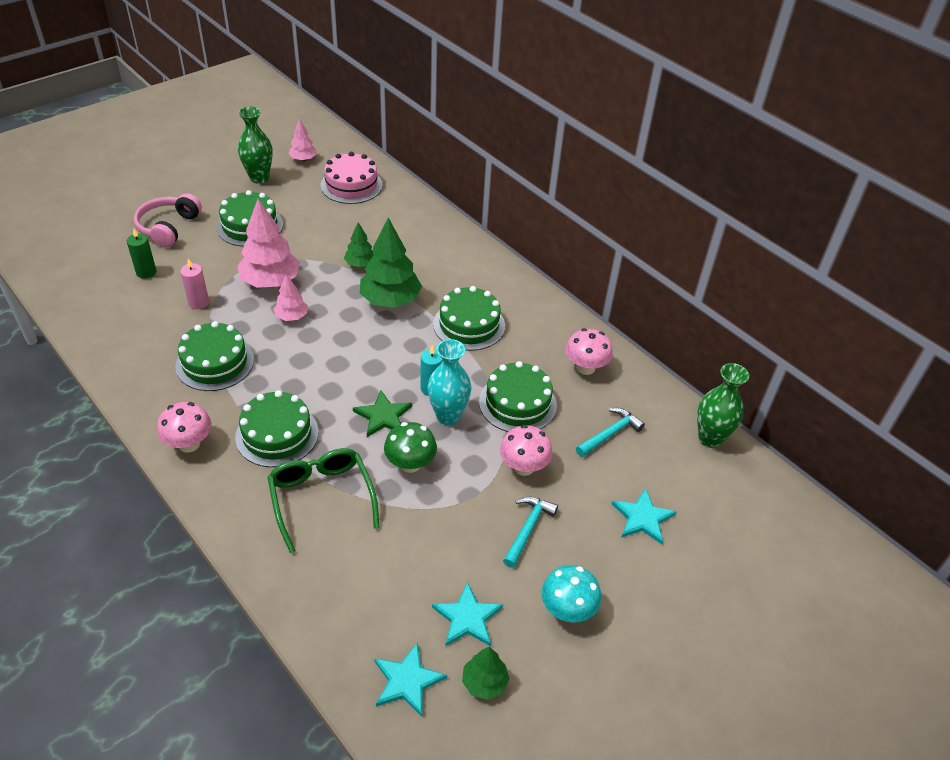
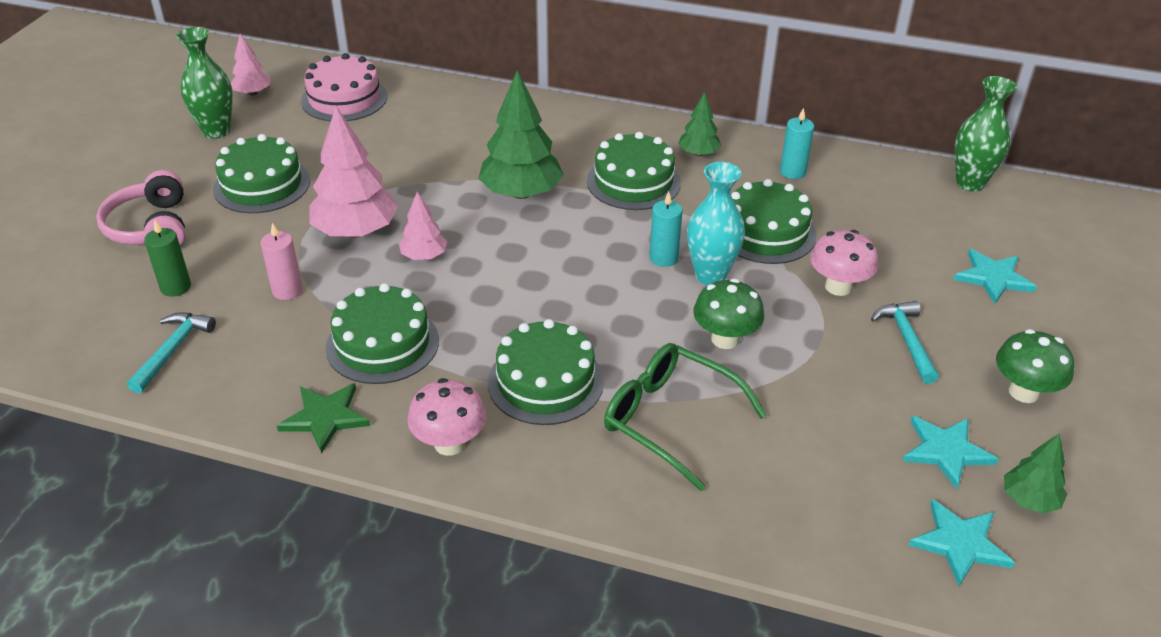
camera: 30 degrees left, 5 degrees down
green tree [344,222,374,267] -> green tree moved to [678,92,721,157]
green star [353,390,412,437] -> green star moved to [277,383,370,453]
turquoise mushroom [542,565,601,623] -> green mushroom [996,329,1074,403]
pink mushroom [566,328,613,375] -> turquoise candle [780,108,814,179]
turquoise hammer [576,408,645,457] -> turquoise hammer moved to [127,312,216,393]

